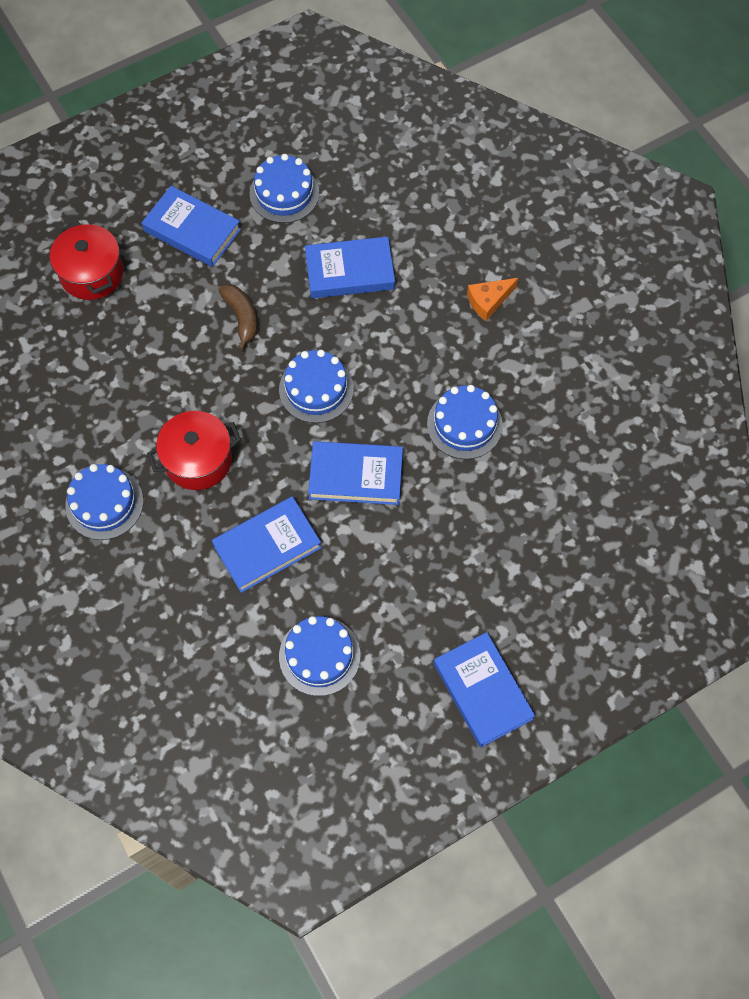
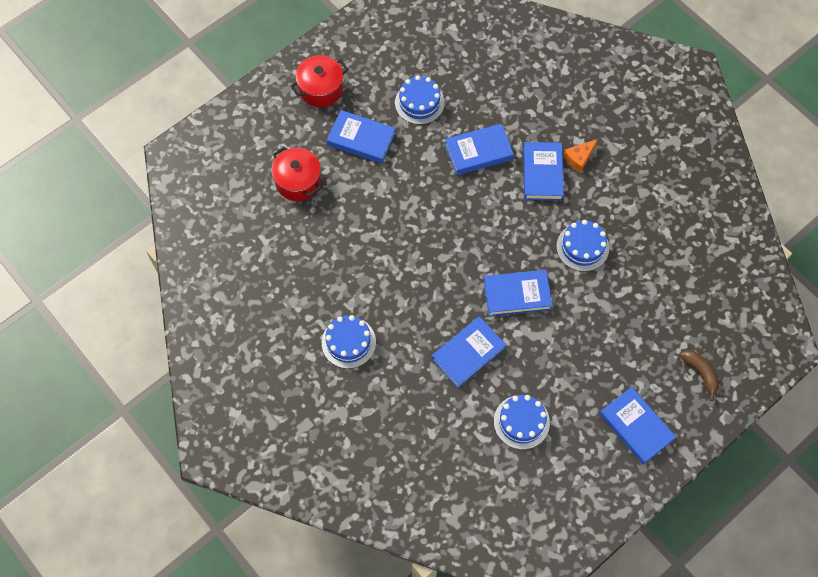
camera: 10 degrees left, 0 degrees up
red pot [147,411,241,490] -> red pot moved to [291,55,349,107]
brown banana [218,284,257,350] -> brown banana moved to [680,350,719,401]
blue cake [279,350,354,423] -> none
none -> blue book [523,142,564,201]

